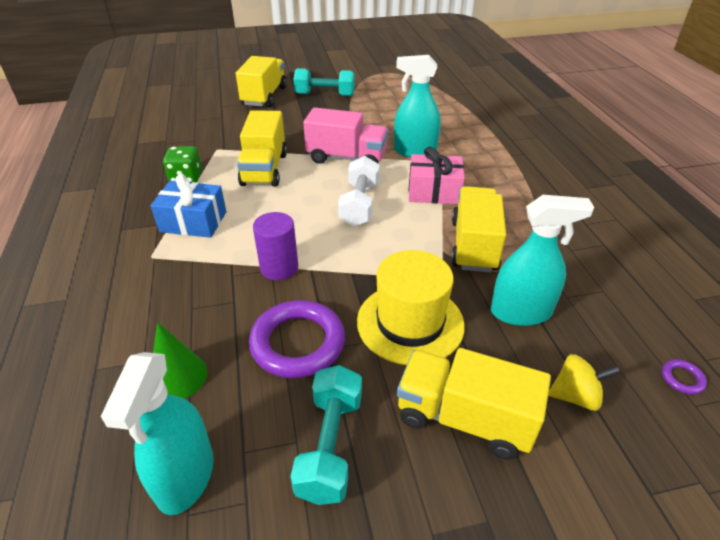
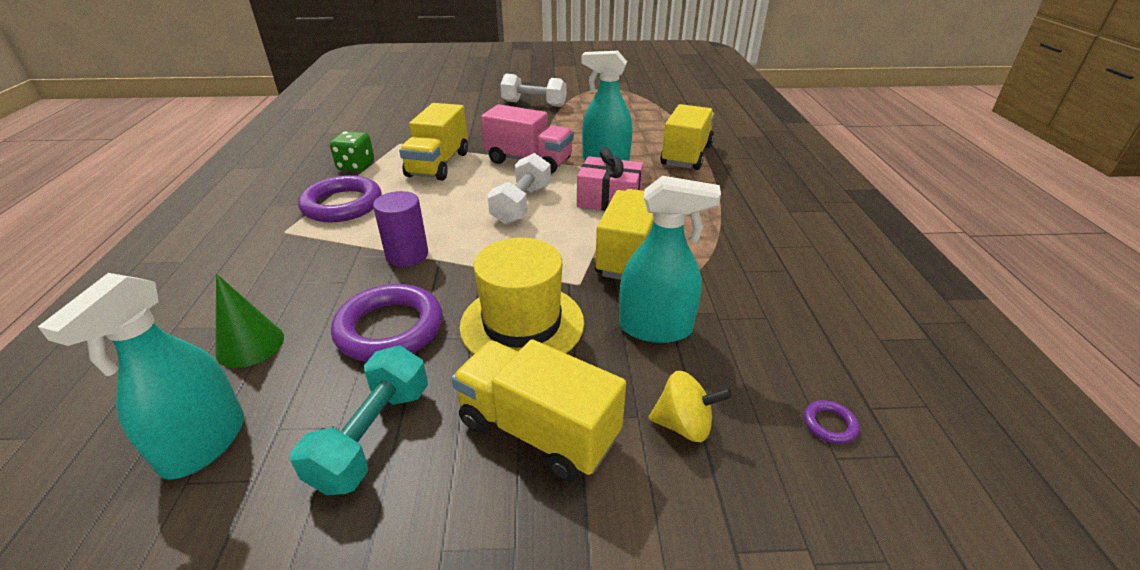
camera: 10 degrees right, 5 degrees down
blue gift [151,174,226,238] -> purple ring [298,175,382,222]
yellow truck [236,56,287,107] -> yellow truck moved to [660,104,715,170]
turquoise dumbbell [293,68,355,96] -> white dumbbell [500,74,566,107]

